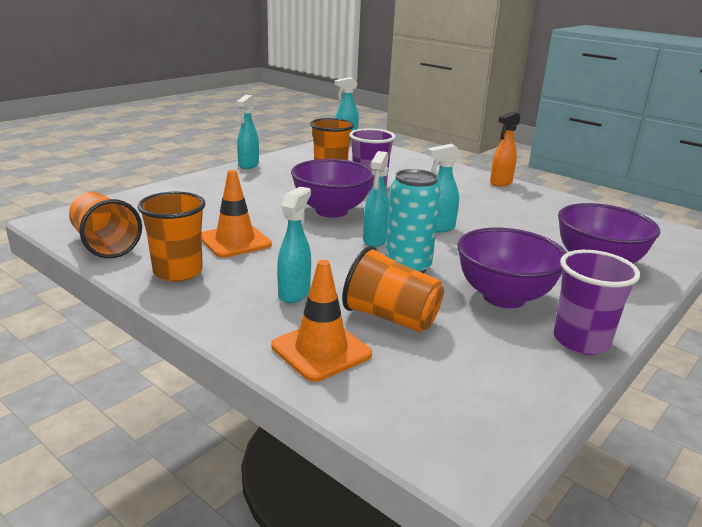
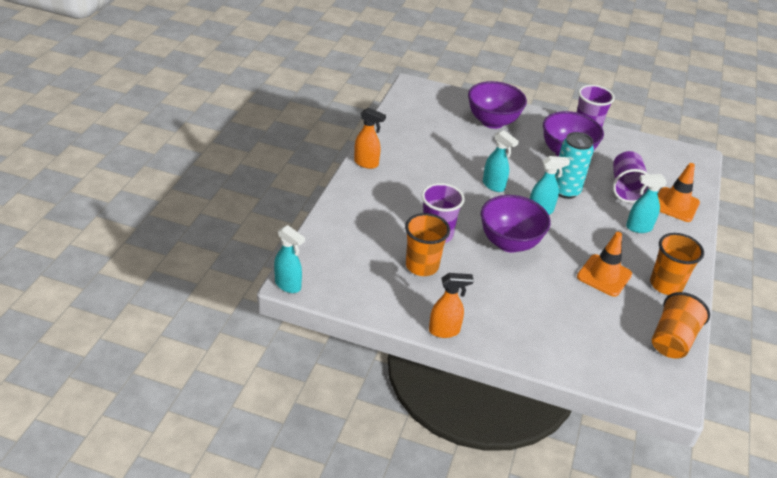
camera: 115 degrees left, 15 degrees up
turquoise spray bottle [236,95,259,169] -> orange spray bottle [429,273,474,338]
orange cup [342,246,444,332] -> purple cup [613,151,649,203]

